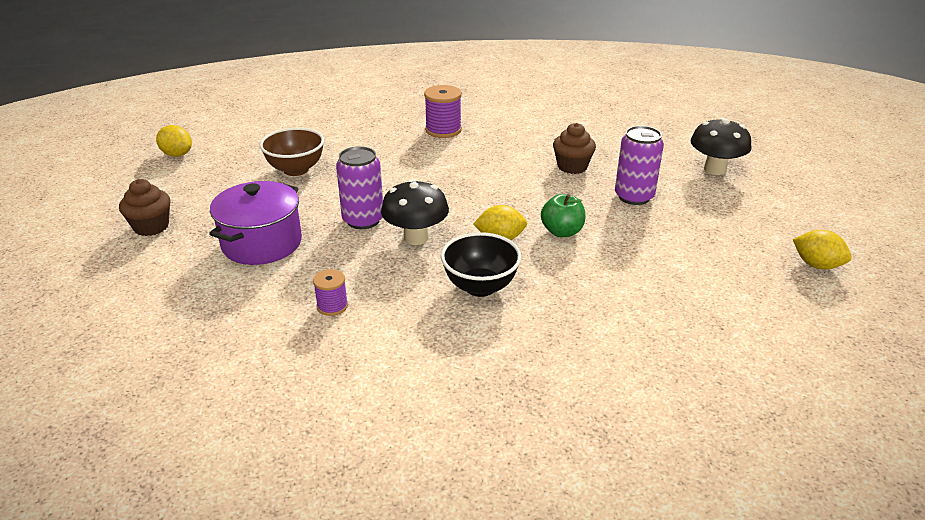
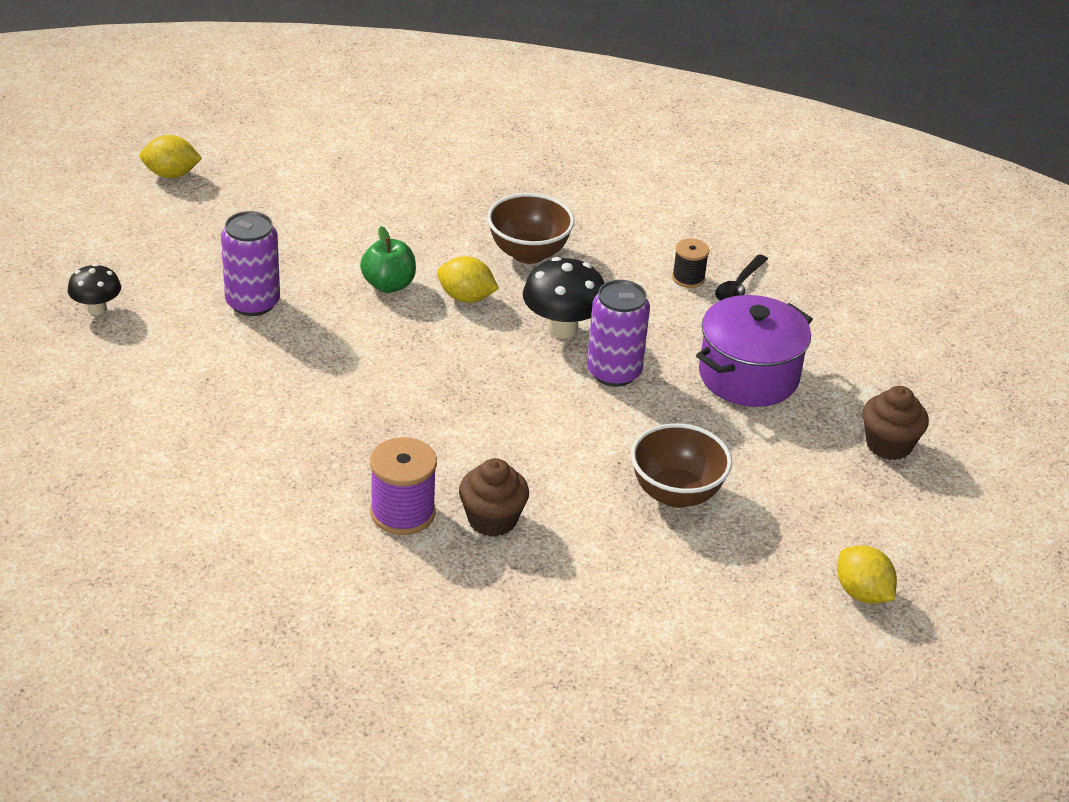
camera: 160 degrees left, 5 degrees up
purple spool [313,269,348,316] -> black spool [672,239,709,288]
black bowl [441,232,521,297] -> brown bowl [487,193,575,264]
brown cupcake [553,123,596,174] -> brown cupcake moved to [459,458,529,537]
black mushroom [690,118,752,175] -> black mushroom [68,264,121,315], size x0.62
yellow lemon [793,230,852,270] -> yellow lemon turned 60 degrees counterclockwise [140,135,202,178]
none -> black spoon [715,254,768,301]

